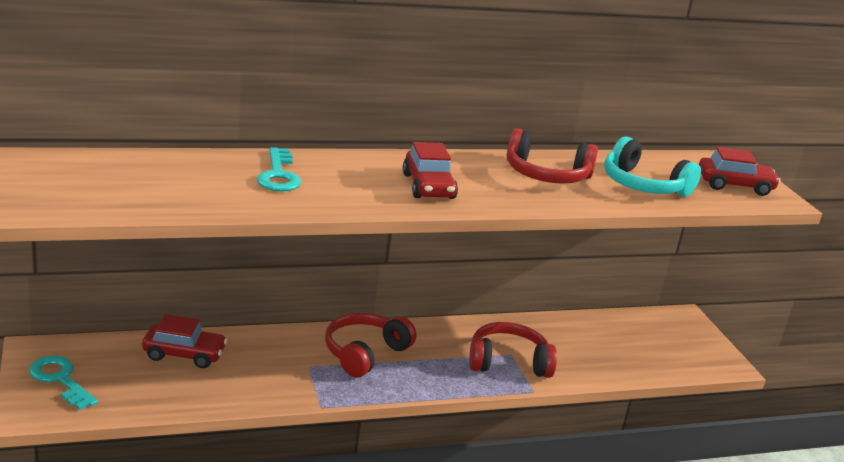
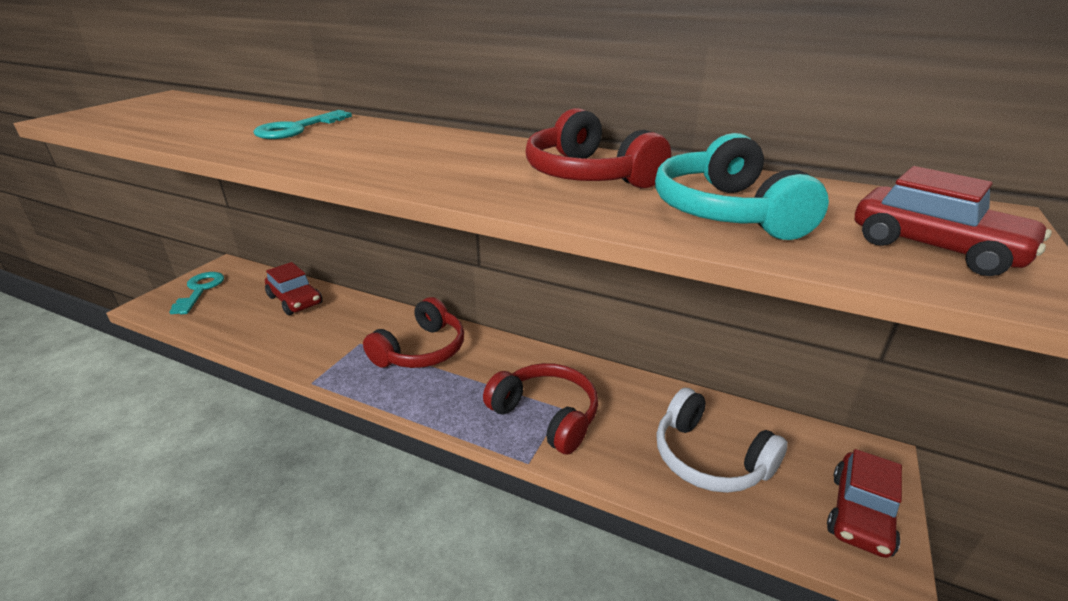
camera: 45 degrees right, 5 degrees up
red headphones [325,313,417,377] -> red headphones turned 135 degrees clockwise [363,297,464,368]
red car [403,142,458,199] -> red car moved to [827,449,902,558]
none -> white headphones [656,388,788,493]

